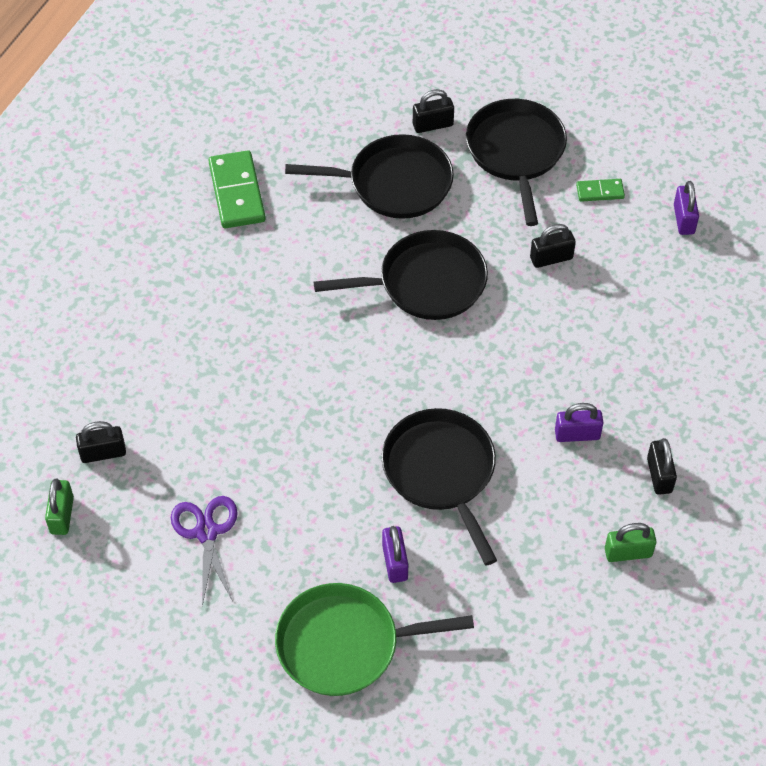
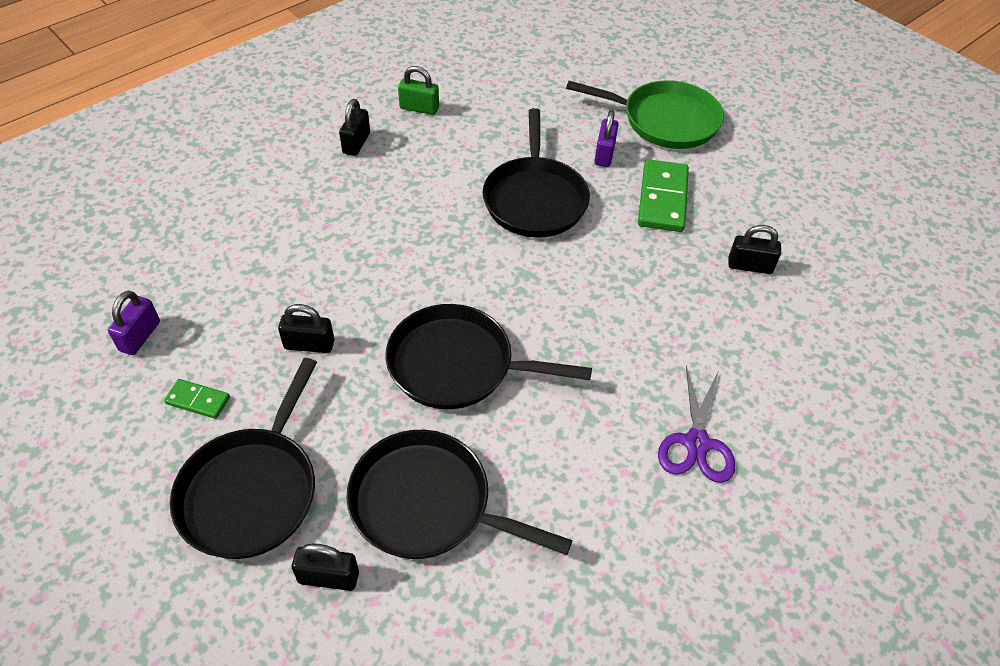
camera: 160 degrees left, 5 degrees down
green padlock [45,479,74,535] -> none
black padlock [76,421,126,463] -> black padlock moved to [728,225,781,274]
purple scissors [171,496,238,606] -> purple scissors moved to [658,365,735,483]
green domino [208,150,266,228] -> green domino moved to [638,159,689,232]
purple padlock [555,403,604,442] -> none

